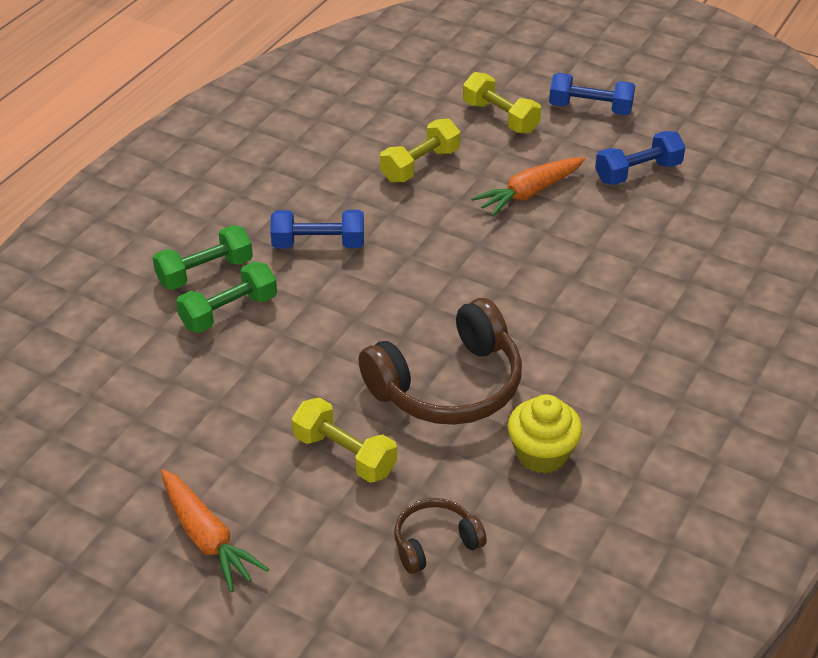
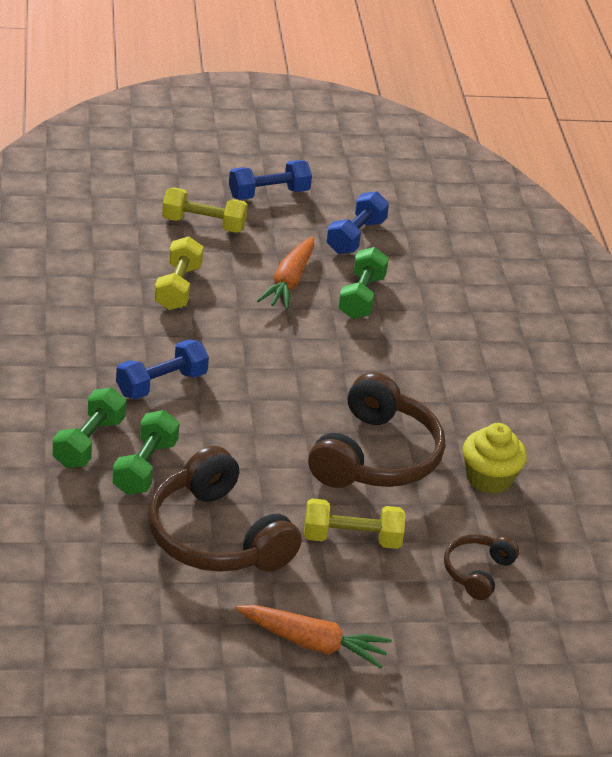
camera: 40 degrees left, 5 degrees down
none -> brown headphones [148,446,302,572]
none -> green dumbbell [338,247,389,319]

